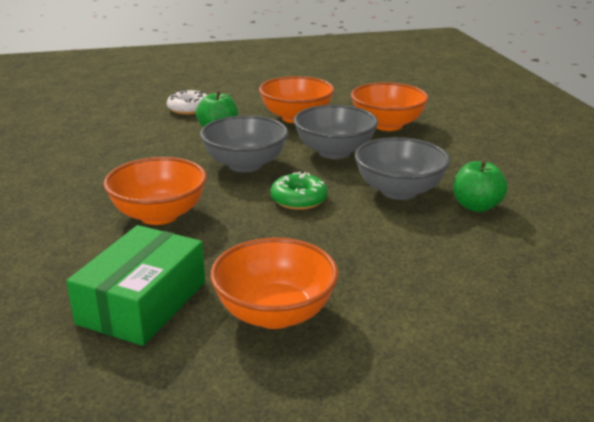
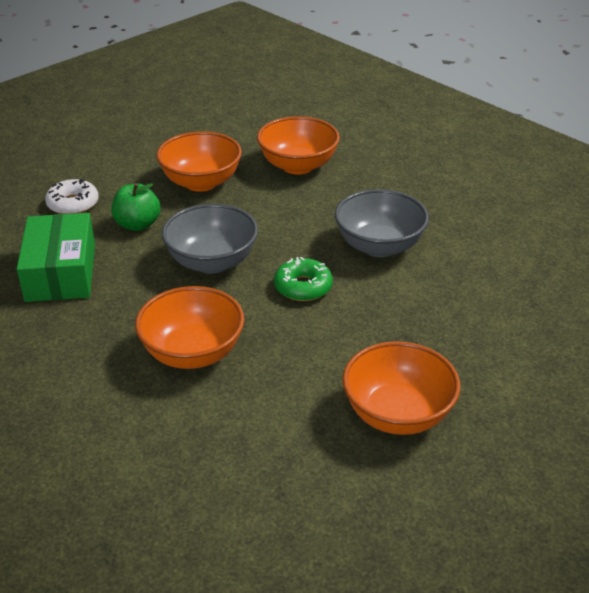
camera: 30 degrees left, 10 degrees up
green box [66,225,205,346] -> green box moved to [17,213,95,302]
grey bowl [294,105,378,159] -> none
green apple [453,160,508,212] -> none

